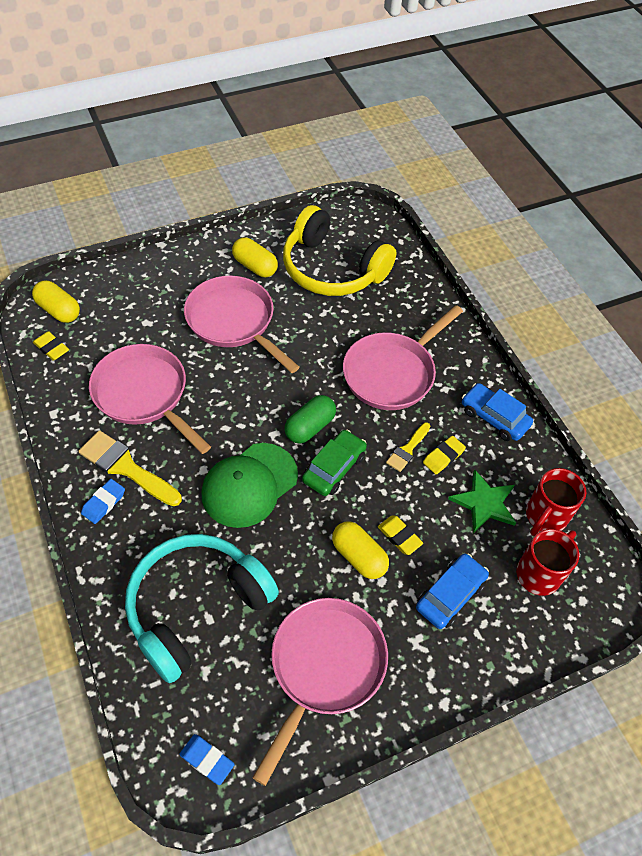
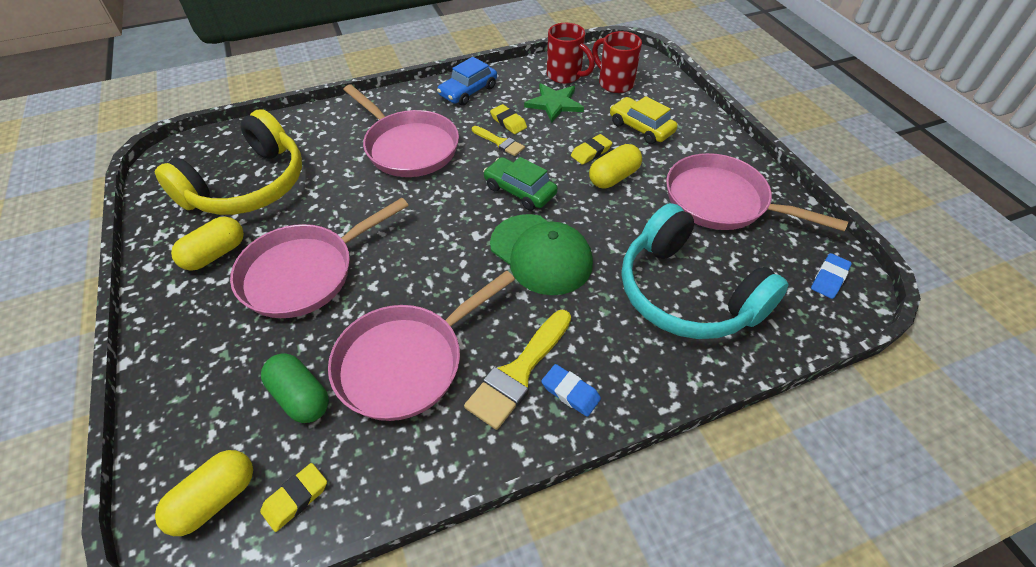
camera: 85 degrees left, 5 degrees down
green capsule [285,395,336,444] -> green capsule moved to [261,353,329,423]
blue car [416,553,489,629] -> yellow car [610,96,678,144]

